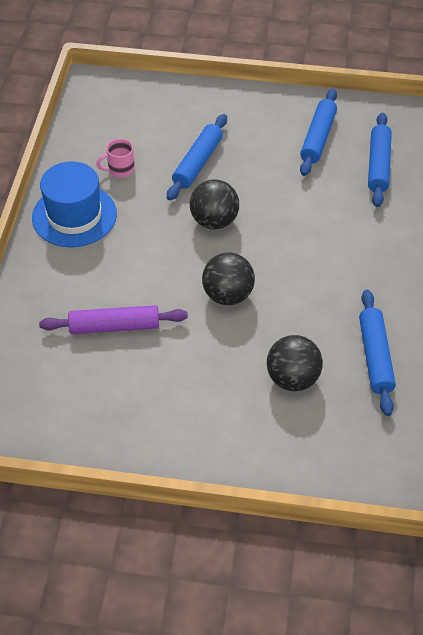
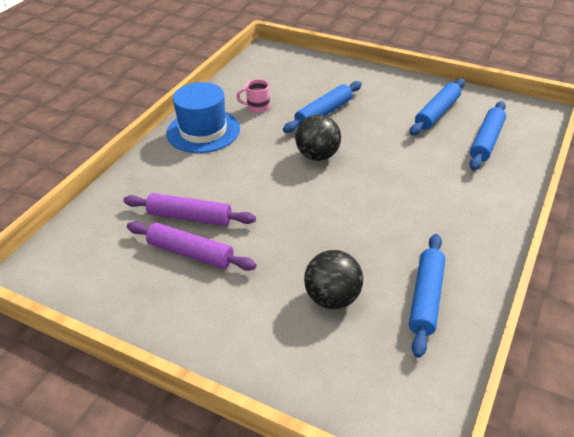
camera: 20 degrees right, 10 degrees down
black ball [202,252,255,305] -> none
none -> purple rolling pin [127,222,257,271]

